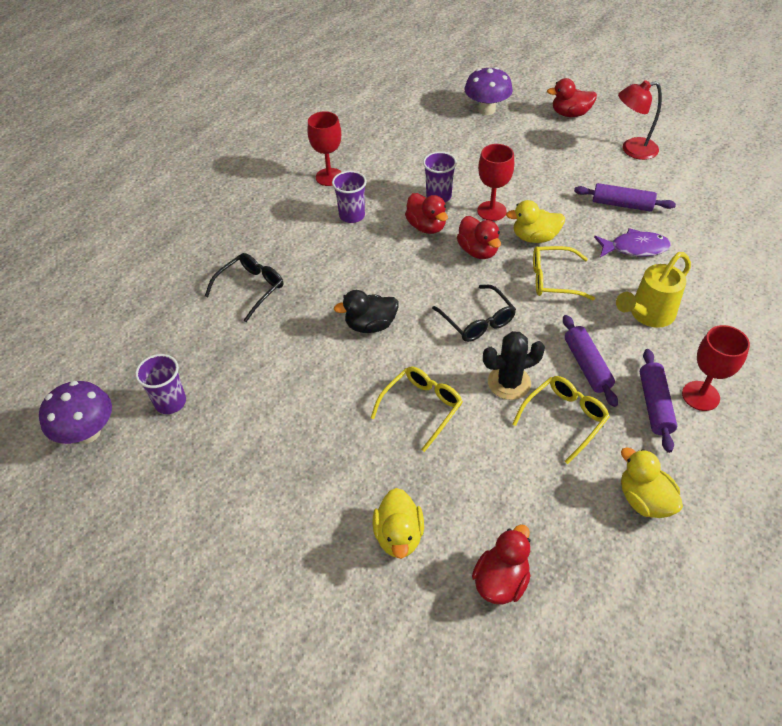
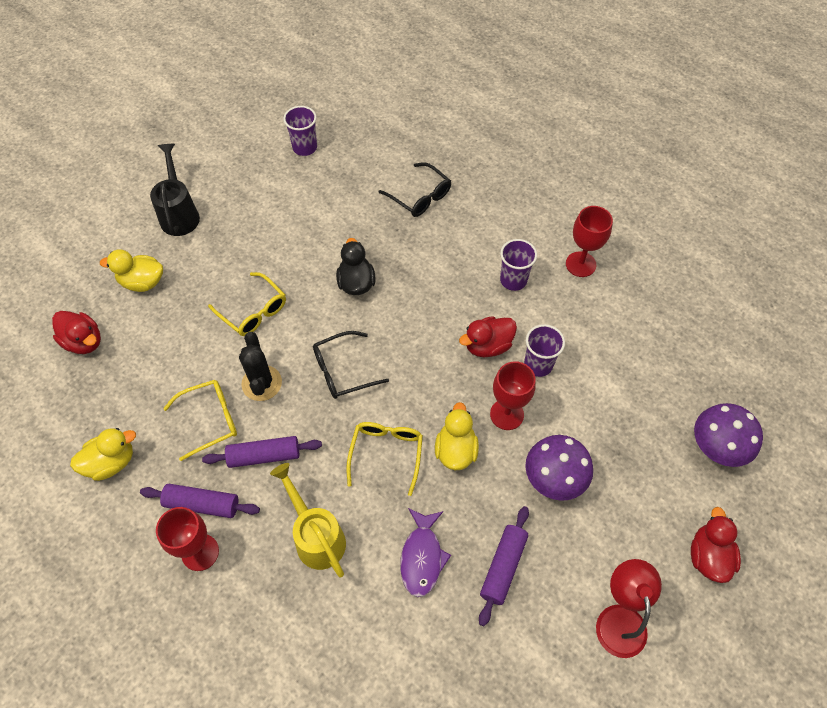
camera: 95 degrees right, 10 degrees up
purple mushroom [39,381,112,444] -> purple mushroom moved to [525,435,593,501]
red duck [457,216,501,259] -> none
yellow glasses [512,376,610,464] -> yellow glasses turned 75 degrees counterclockwise [163,380,237,461]
none -> black watering can [150,144,200,236]

